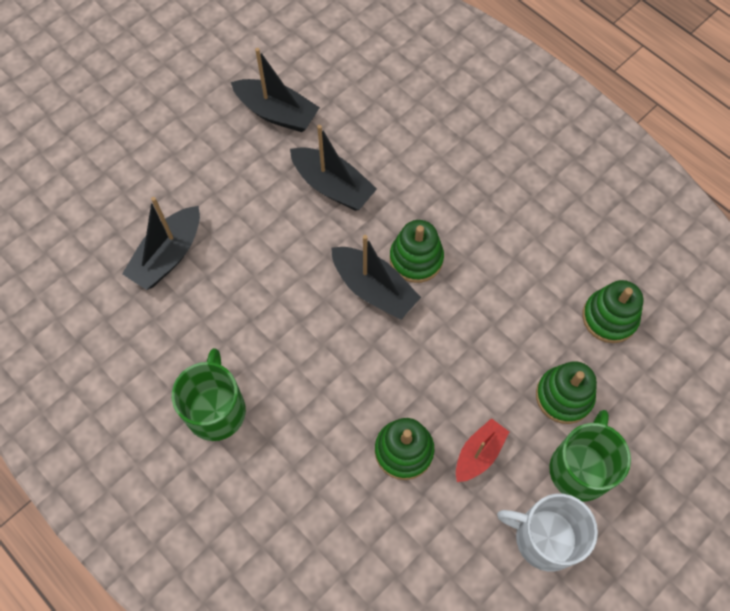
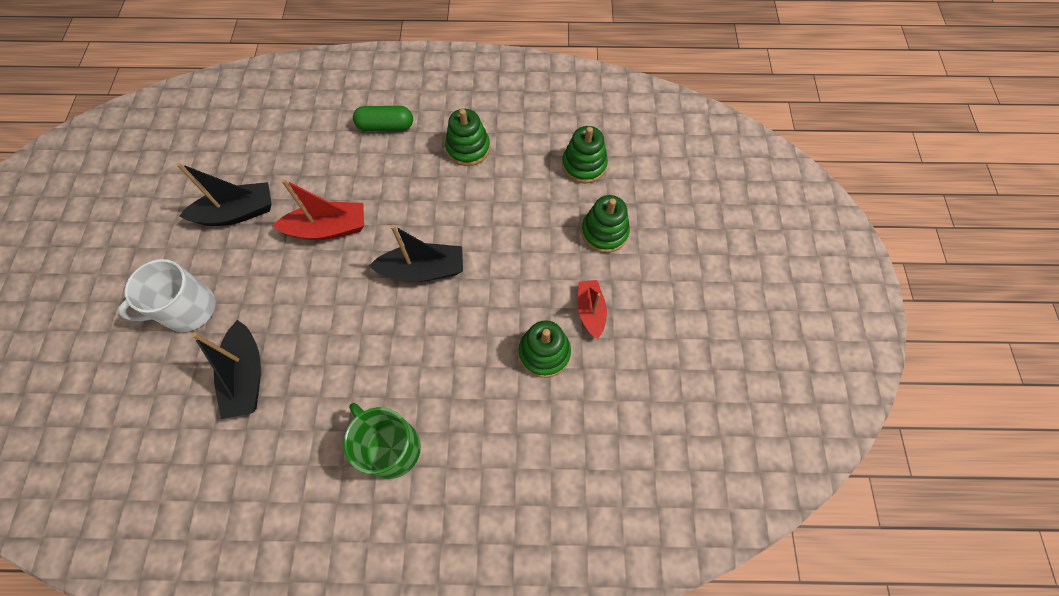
camera: 45 degrees left, 0 degrees up
black boat [290,125,377,211] -> red boat [273,179,364,240]
green stacking toy [390,220,444,283] -> green stacking toy moved to [445,109,490,166]
white mug [497,494,598,572] -> white mug moved to [118,259,216,332]
green mug [549,410,631,501] -> none
none -> green capsule [353,106,413,131]

